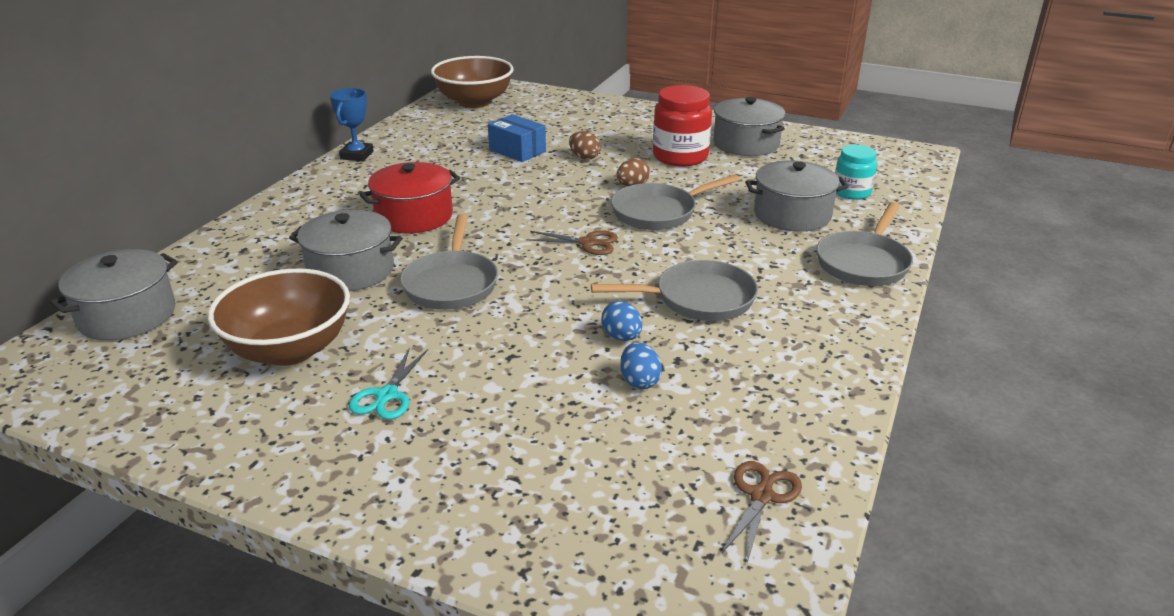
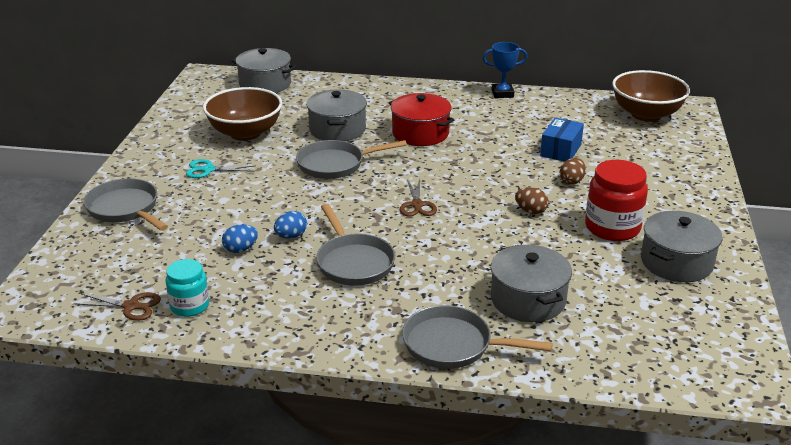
camera: 75 degrees right, 0 degrees up
grey pan [611,175,740,230] -> grey pan moved to [84,178,168,231]
turquoise jar [835,145,877,200] -> turquoise jar moved to [165,259,209,317]

